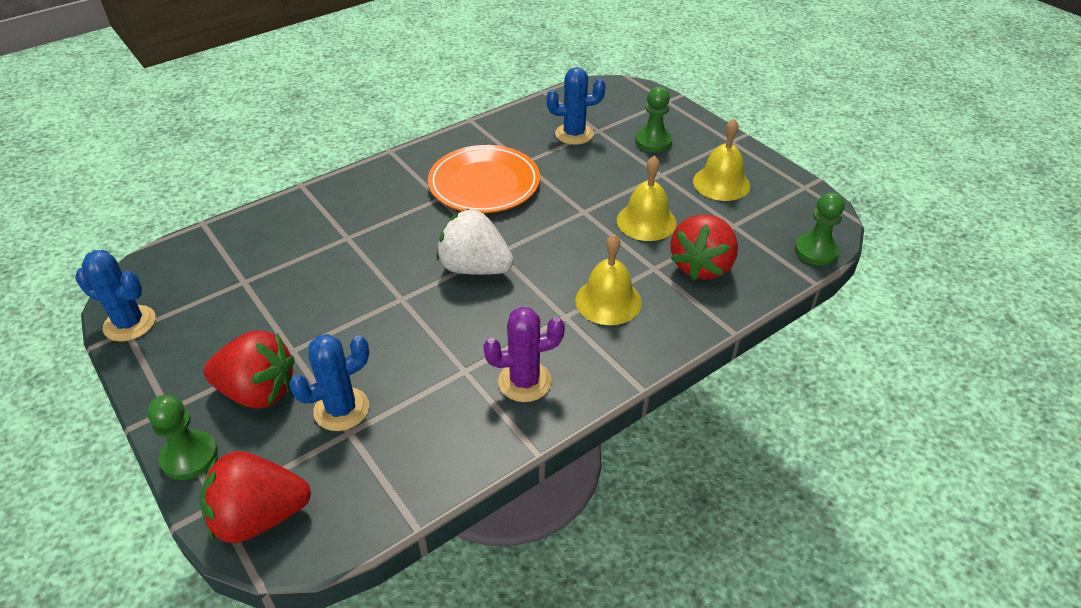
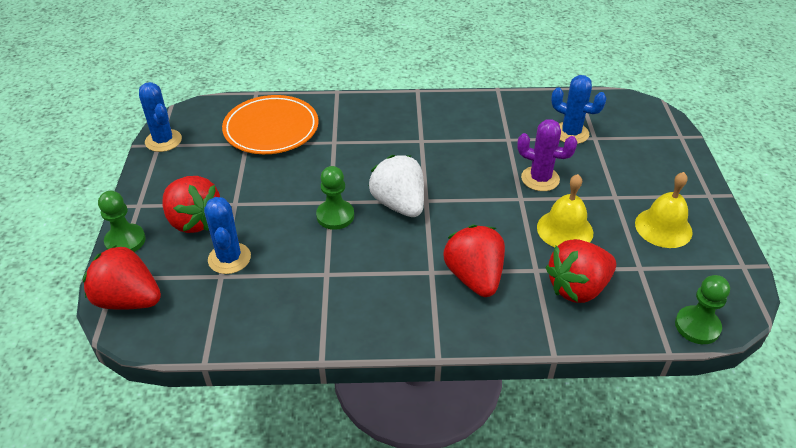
camera: 35 degrees right, 0 degrees up
blue cactus [289,334,369,431] -> blue cactus turned 75 degrees clockwise [204,197,251,274]
orange plate [428,145,540,213] -> orange plate moved to [222,95,319,154]
purple cactus [483,307,565,402] -> purple cactus moved to [517,119,577,191]
yellow bell [575,234,642,325] -> red strawberry [444,225,505,297]
green pawn [635,87,672,153] -> green pawn moved to [316,166,354,230]

